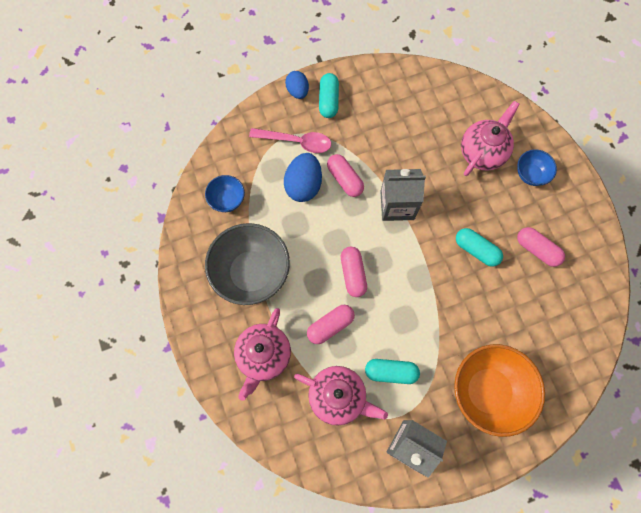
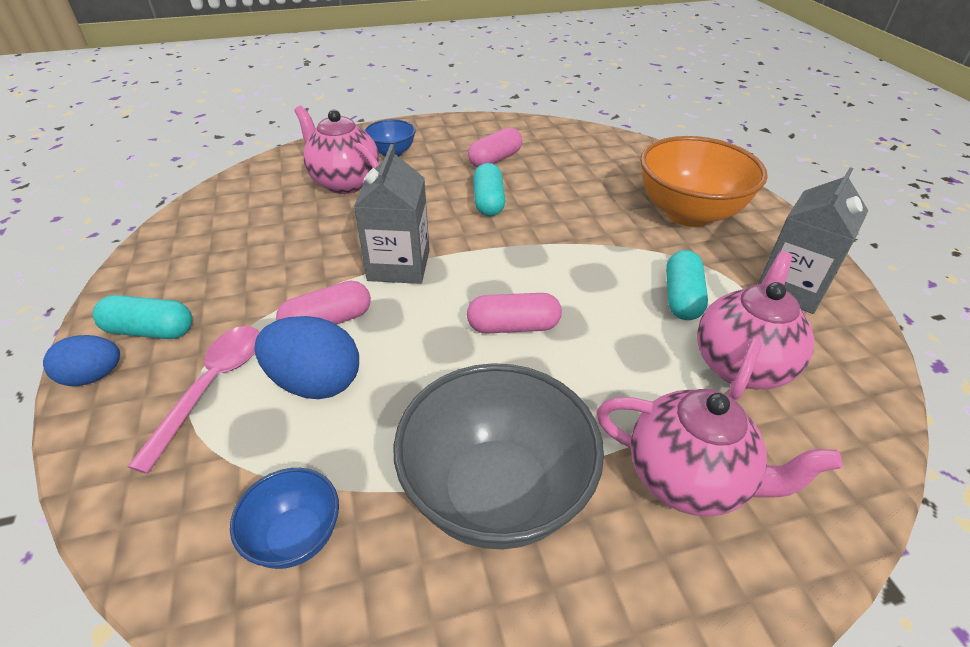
camera: 85 degrees left, 30 degrees down
pink capsule [307,305,355,344] -> none
turquoise capsule [456,228,503,267] -> turquoise capsule turned 45 degrees counterclockwise [473,163,505,217]

